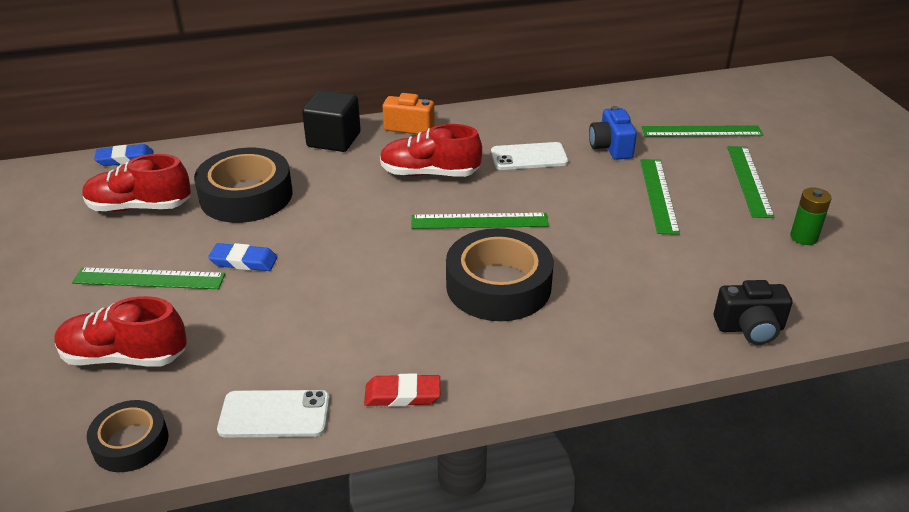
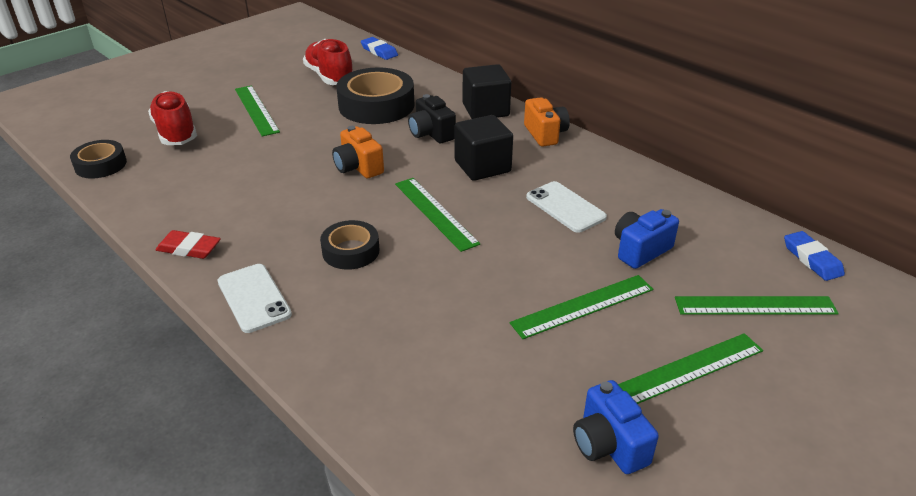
camera: 60 degrees right, 0 degrees up
blue eraser [208,243,278,271] -> blue eraser moved to [784,231,845,281]
white phone [217,390,330,437] -> white phone moved to [218,264,292,333]
red eraser [364,373,440,407] -> red eraser turned 45 degrees counterclockwise [156,230,221,259]
red shoe [380,124,482,177] -> black cube [454,115,513,181]
black tape [446,228,553,321] -> black tape [320,220,380,270], size x0.57
green ruler [642,125,764,137] -> green ruler turned 60 degrees counterclockwise [675,296,839,315]
black camera [714,280,793,345] -> black camera moved to [408,94,456,143]
green battery [790,187,832,245] -> blue camera [573,380,659,474]
none -> orange camera [332,126,384,178]

